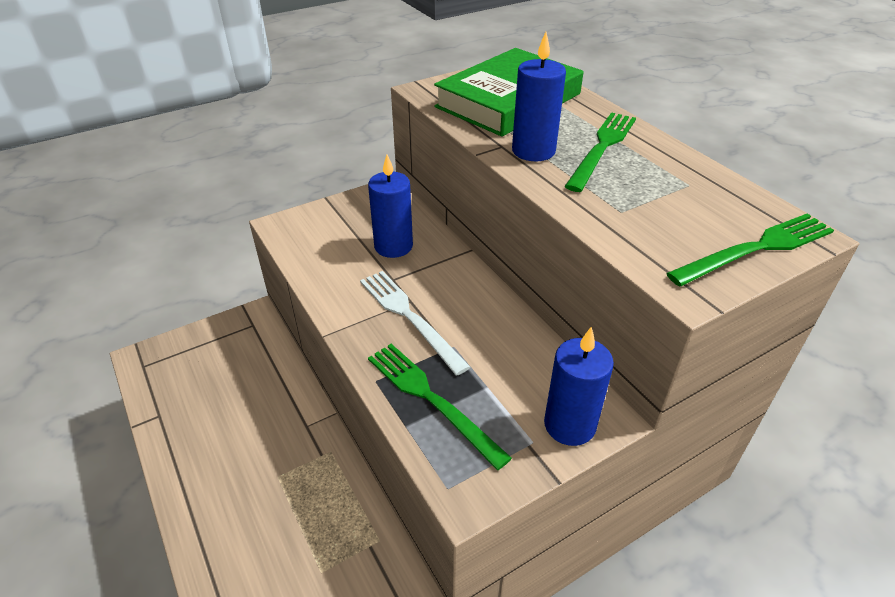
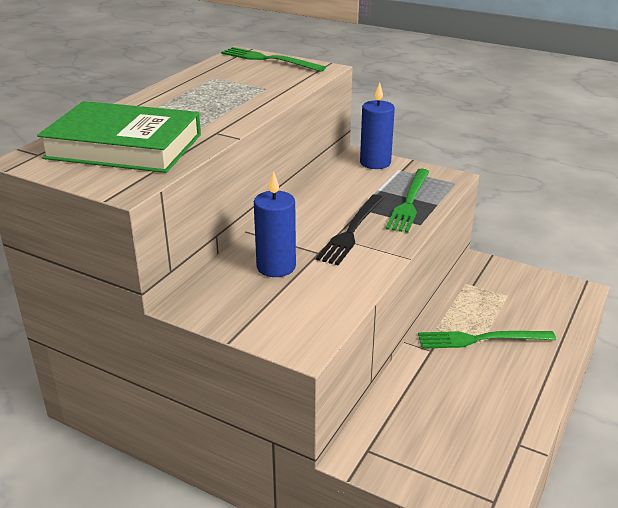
camera: 120 degrees left, 10 degrees down
white fork [360,271,470,376] -> black fork [316,195,384,265]
blue candle [512,32,566,161] -> none
green fork [565,112,636,192] -> green fork moved to [418,331,556,349]

